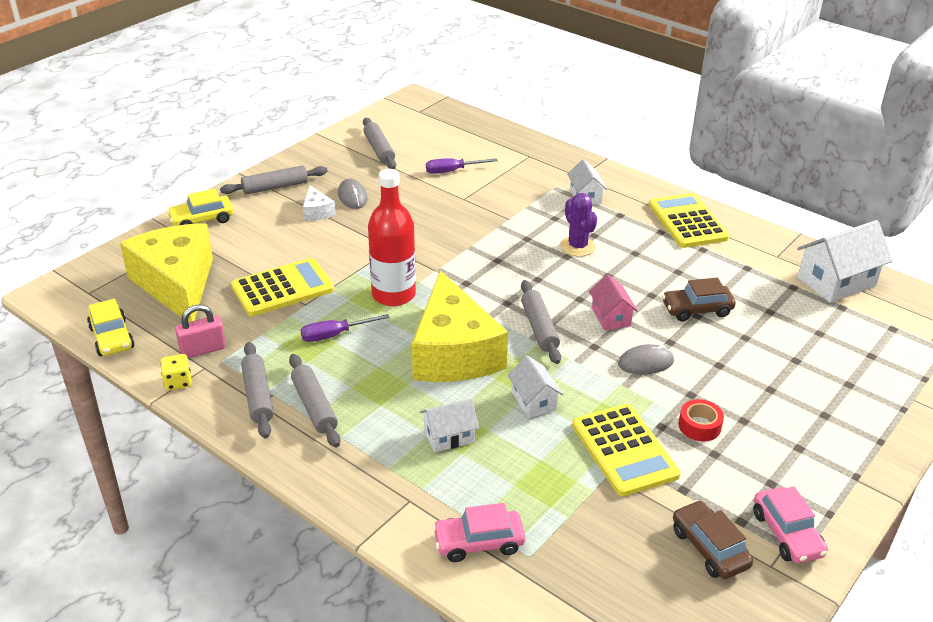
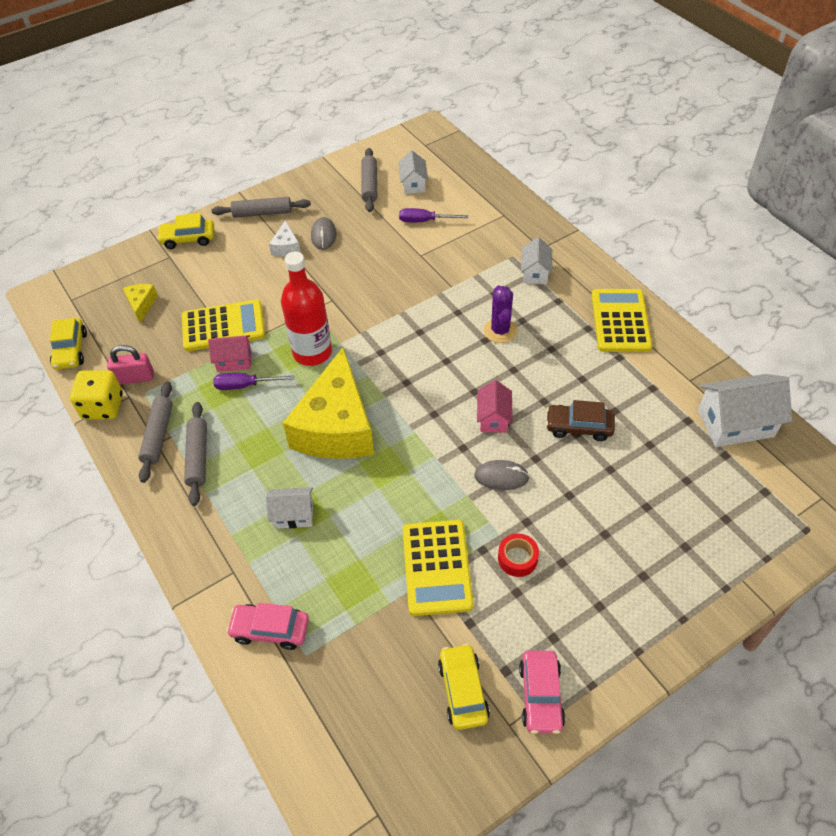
camera: 20 degrees right, 15 degrees up
yellow cheese [120,223,213,322] -> yellow cheese [123,284,158,323], size x0.41
yellow dice [160,354,192,391] -> yellow dice [70,370,123,420], size x1.69
white house [507,355,563,418] -> white house moved to [398,151,428,194]
grey rolling pin [521,280,561,364] -> none
brown car [673,500,753,579] -> yellow car [438,643,490,730]
none -> pink house [208,335,251,372]

